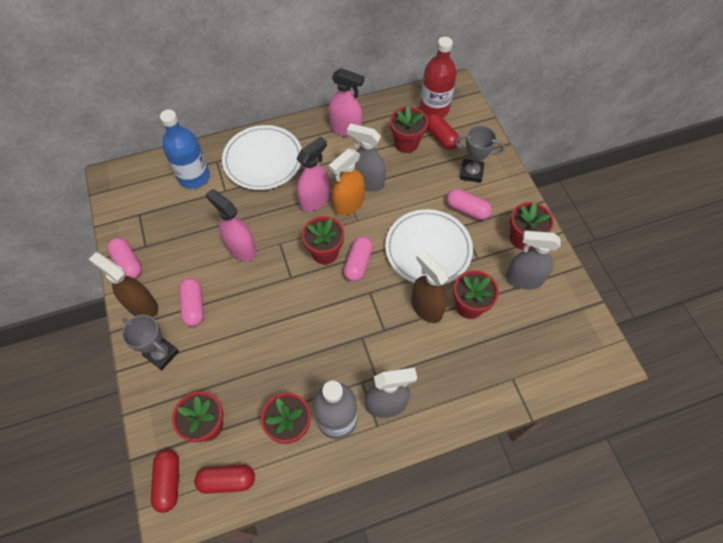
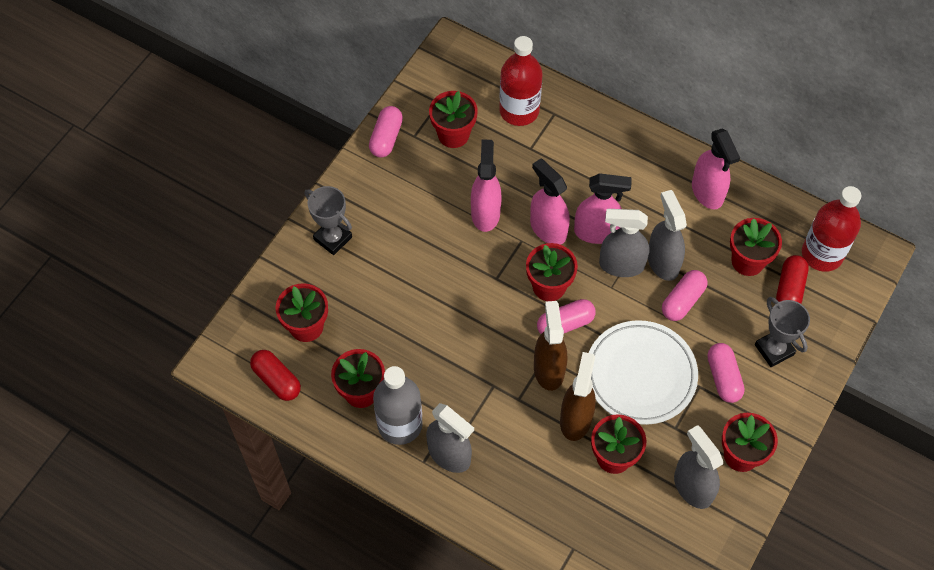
camera: 50 degrees right, 0 degrees up
brown spray bottle [89,252,158,317] -> brown spray bottle moved to [534,301,567,391]
grey trophy [122,315,179,370] -> grey trophy turned 45 degrees counterclockwise [304,186,352,255]
red capsule [151,449,179,513] -> none
blue bottle [160,110,210,189] -> red bottle [499,36,543,126]
pink capsule [179,278,204,327] -> pink capsule moved to [662,270,708,321]
white plate [222,125,302,190] -> none
orange spray bottle [329,149,365,216] -> grey spray bottle [599,209,650,277]
none -> red flower pot [429,91,478,148]
none -> pink spray bottle [530,158,570,245]

